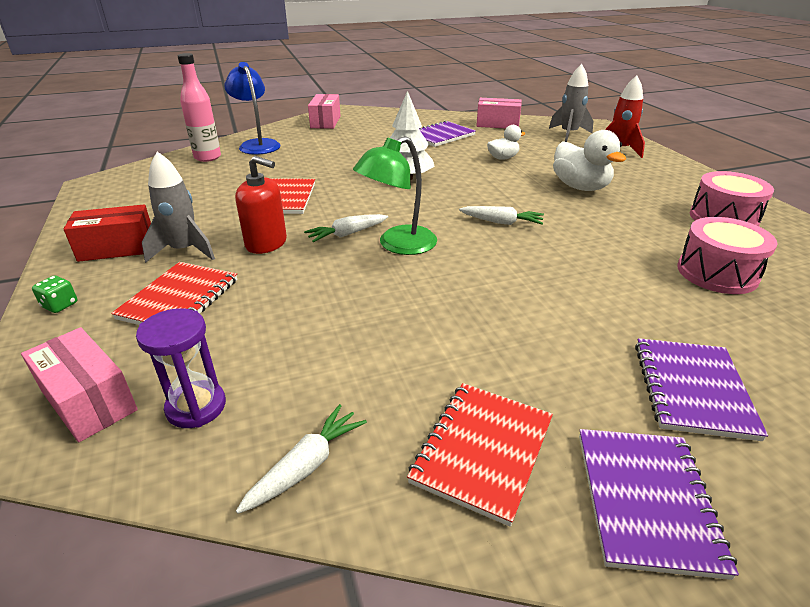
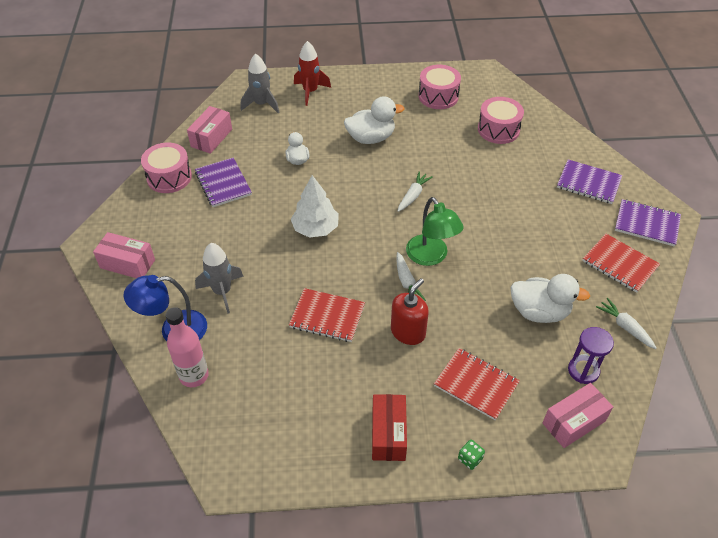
camera: 75 degrees left, 15 degrees up
grey rocket [142,152,215,263] -> grey rocket moved to [195,243,244,314]
none -> pink drum [141,143,192,193]
none -> white duck [510,274,590,323]

